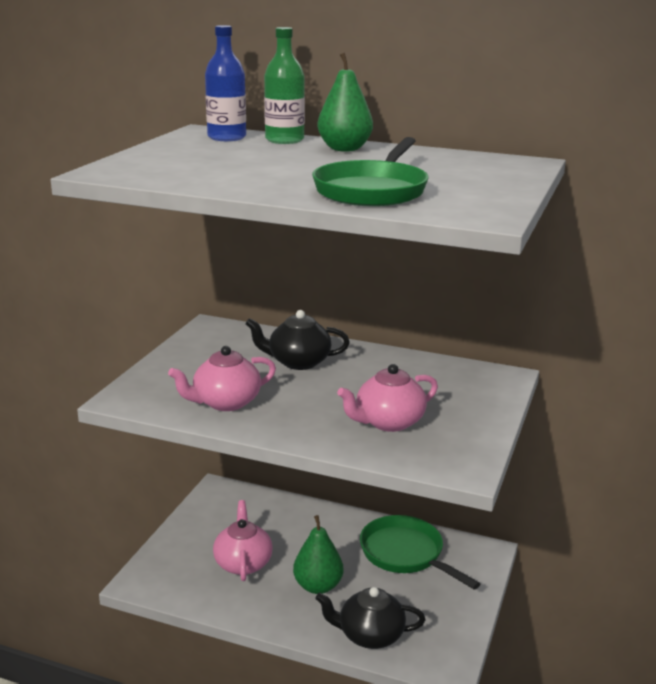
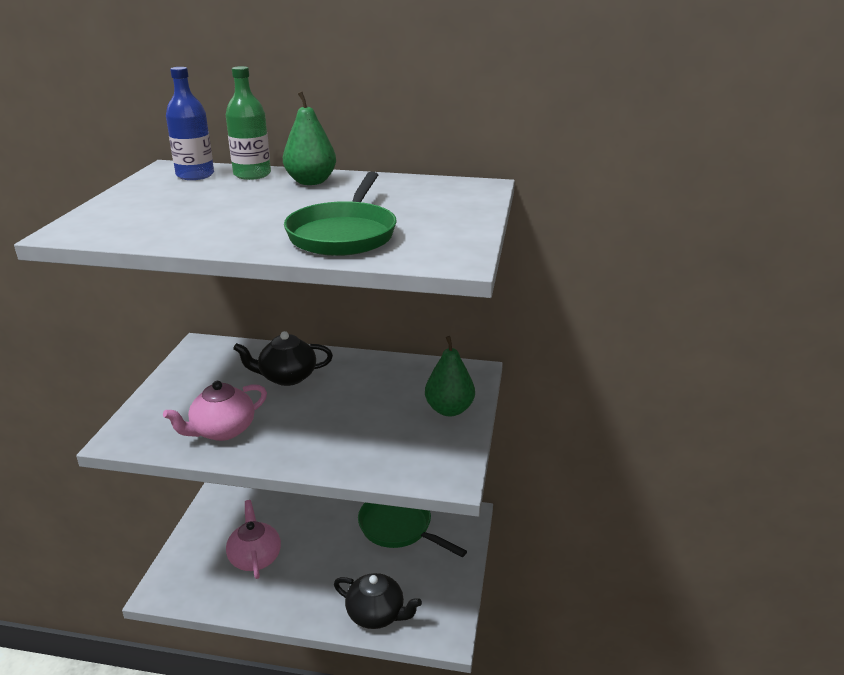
camera: 10 degrees left, 5 degrees up
green pear [293,515,343,594] -> green pear moved to [425,336,475,416]
black teapot [315,587,425,649] -> black teapot turned 150 degrees counterclockwise [334,573,422,629]
pink teapot [337,364,438,432] -> none

